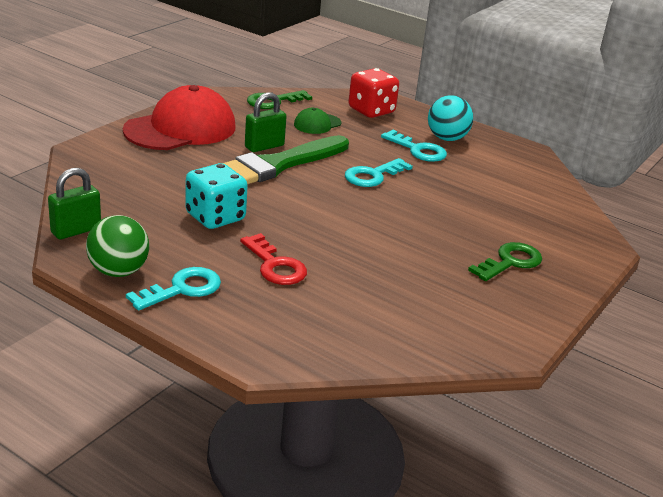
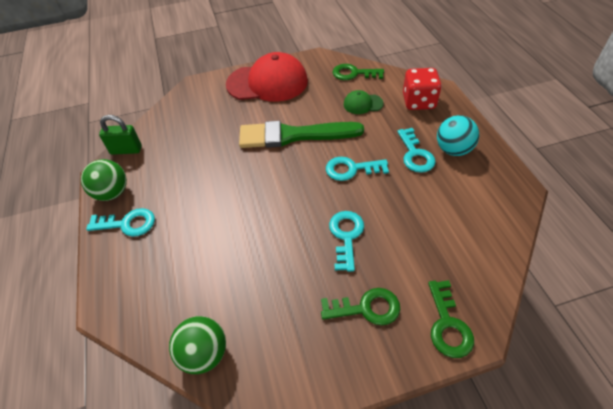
camera: 45 degrees right, 20 degrees up
turquoise dice [185,163,248,229] -> none
red key [240,233,307,285] -> none
green padlock [245,92,286,152] -> none
none -> green ball [169,316,226,374]
none -> turquoise key [329,211,364,272]
none -> green key [428,280,474,358]

